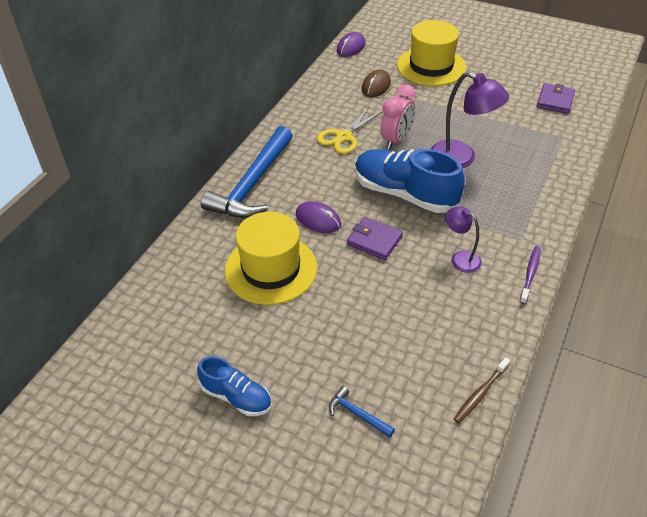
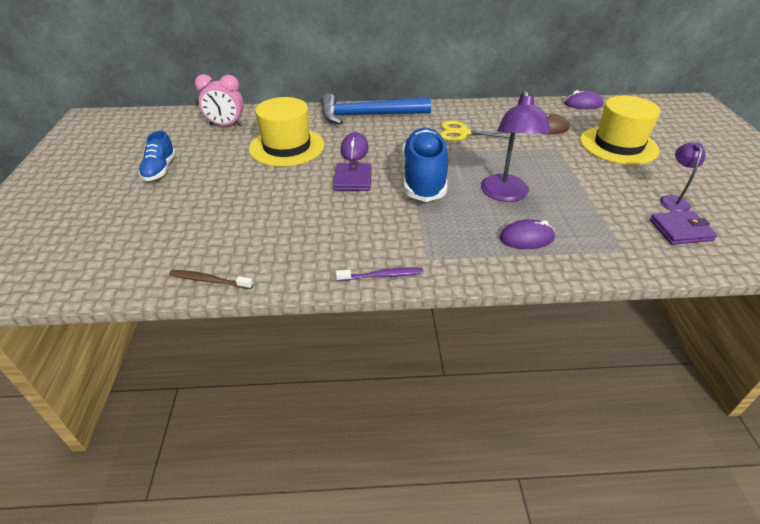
camera: 60 degrees right, 5 degrees down
blue hammer [329,386,395,438] -> none
pink clock [380,84,416,149] -> pink clock moved to [195,74,244,126]
purple lamp [445,207,482,273] -> purple lamp moved to [660,142,706,212]
none -> purple mouse [500,219,555,249]

